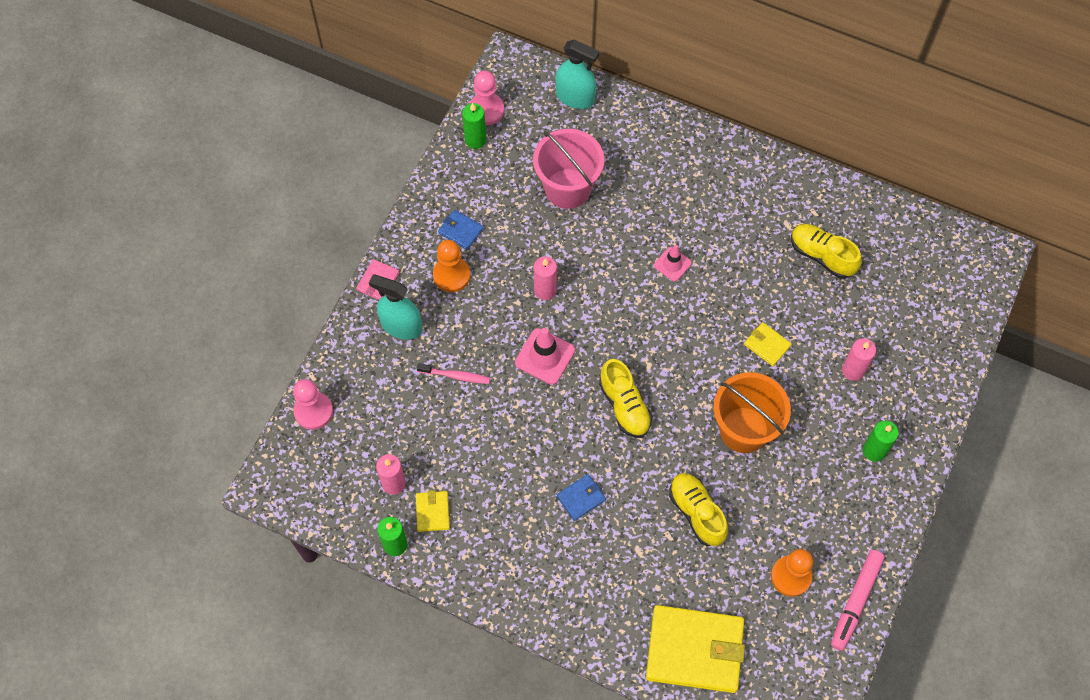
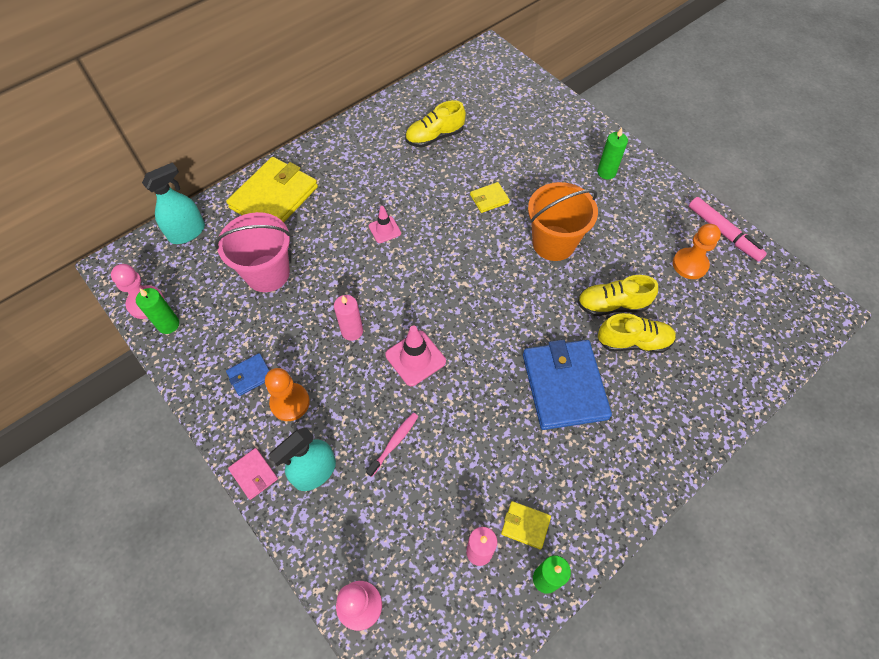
camera: 65 degrees left, 5 degrees down
blue wallet [557,474,606,521] -> blue wallet [523,340,612,430], size x2.24
yellow shoe [599,359,652,438] -> yellow shoe moved to [598,313,676,353]
yellow wallet [646,605,745,693] -> yellow wallet moved to [226,157,318,222]
pink candle [842,338,876,381] -> none

